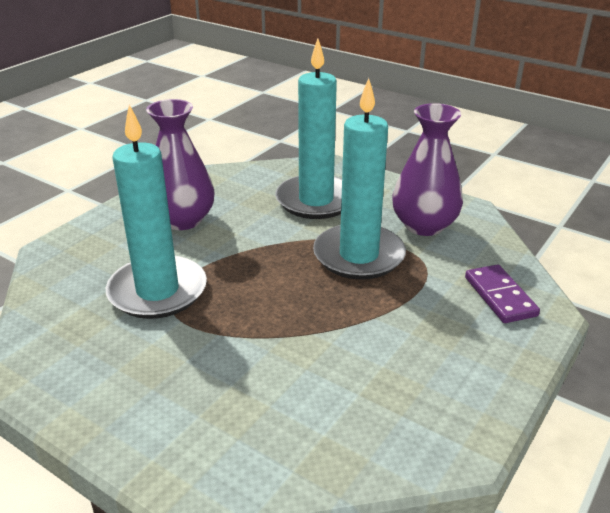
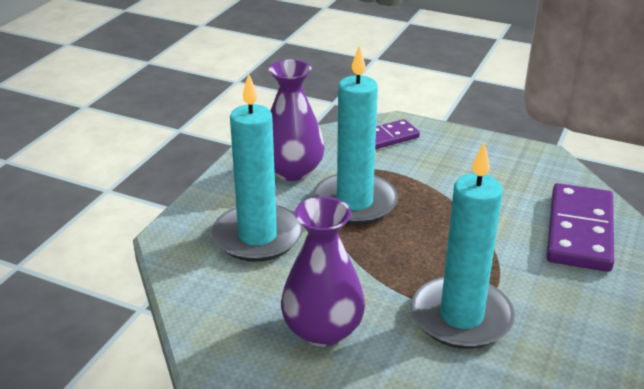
camera: 100 degrees left, 0 degrees up
none -> purple domino [547,183,614,272]

